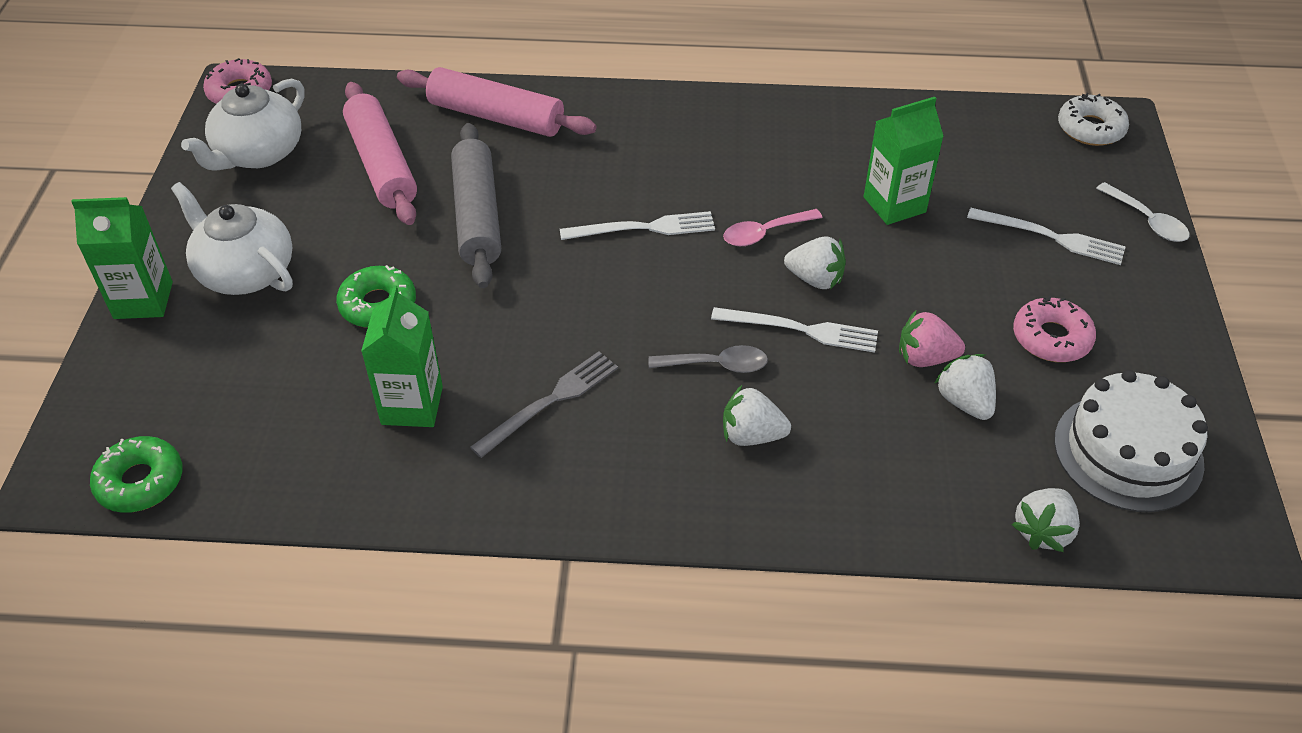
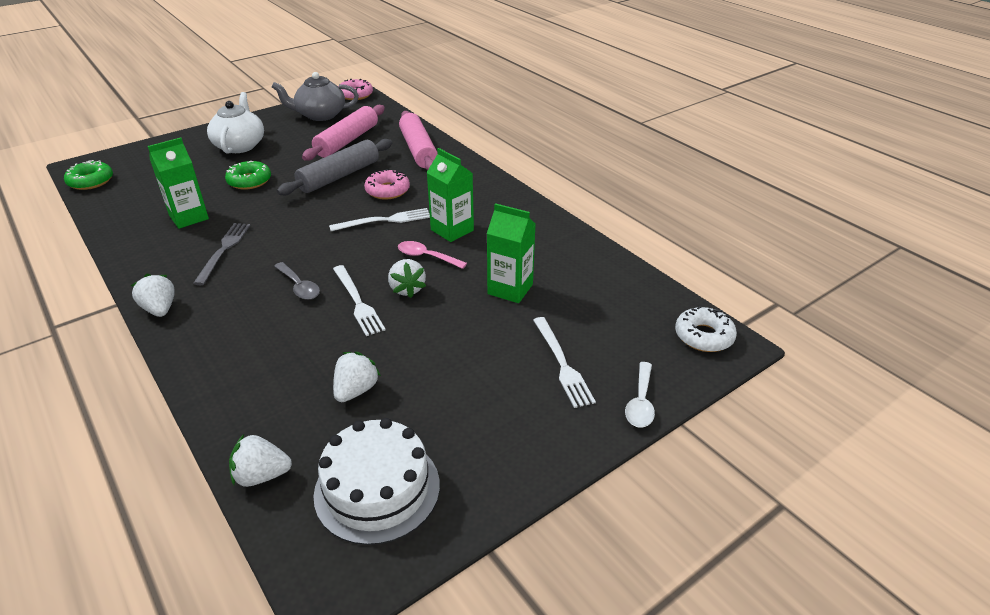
camera: 50 degrees right, 10 degrees down
green carton [71,197,173,319] -> green carton moved to [427,148,474,242]
white teapot [181,79,305,171] -> grey teapot [272,72,359,121]
grey fork [470,351,618,458] -> grey fork turned 90 degrees counterclockwise [193,223,251,285]
white fork [560,211,715,240] -> white fork turned 60 degrees counterclockwise [329,208,430,231]
white strawberry [723,385,791,446] -> white strawberry moved to [131,274,175,317]
pink strawberry [899,310,965,367] -> none
pink donut [1013,295,1096,362] -> pink donut moved to [364,169,410,199]

